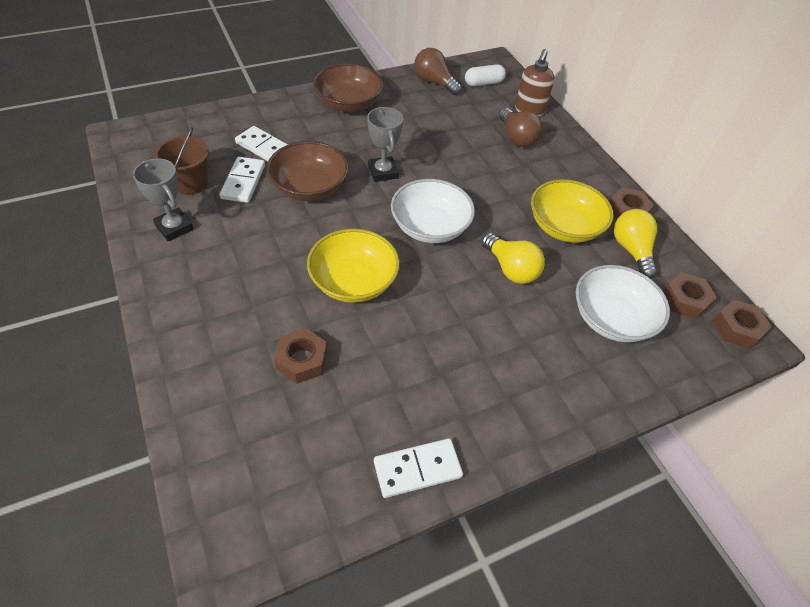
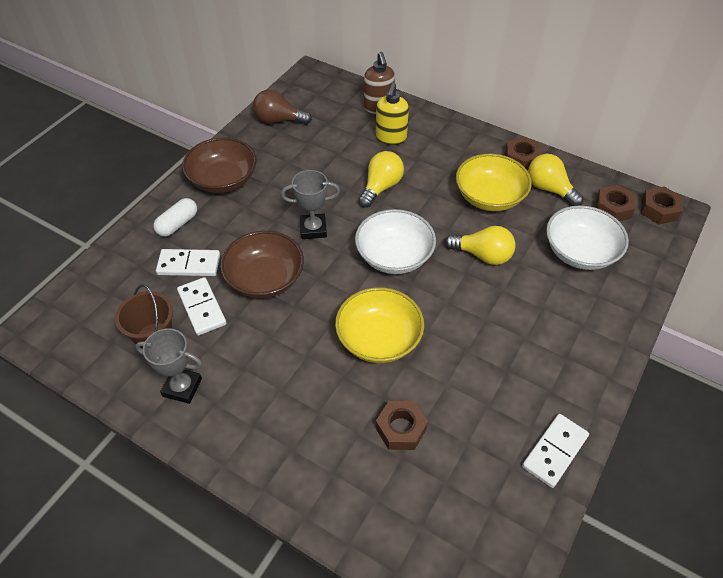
camera: 30 degrees left, 0 degrees up
grey trophy [367,107,403,182] -> grey trophy turned 45 degrees counterclockwise [281,170,340,239]
white capsule [465,65,506,86] -> white capsule moved to [153,198,197,237]
brown light bulb [499,108,543,147] -> yellow soap dispenser [376,82,409,145]
none -> yellow light bulb [358,151,404,208]

